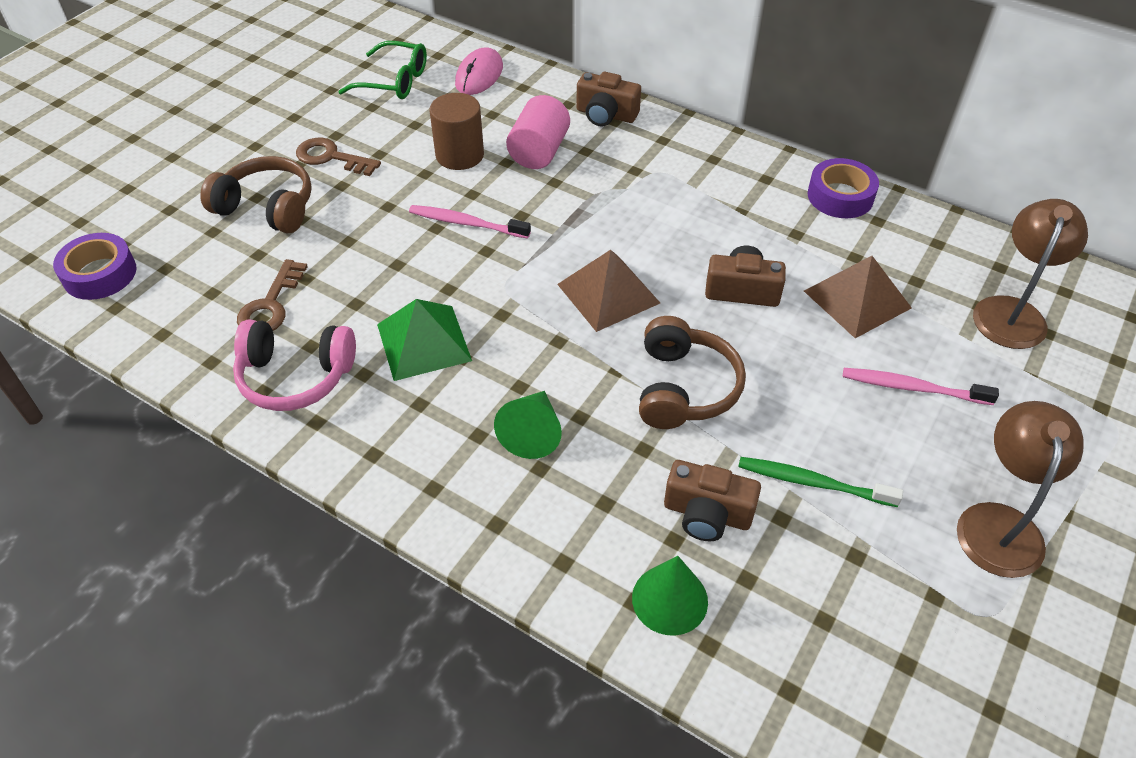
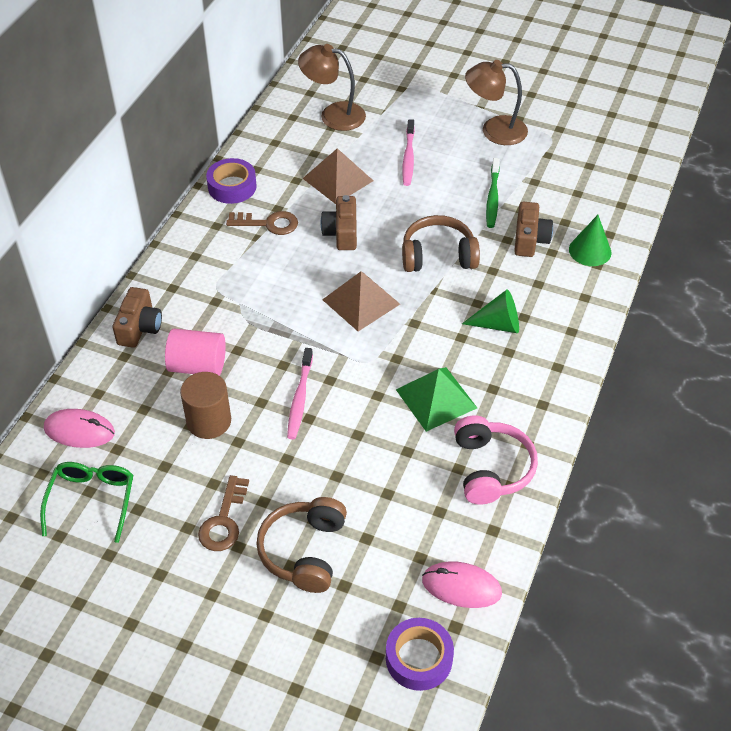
camera: 100 degrees left, 0 degrees up
brown key [237,259,308,331] -> brown key moved to [226,211,298,235]
none -> pink mouse [422,561,502,608]

